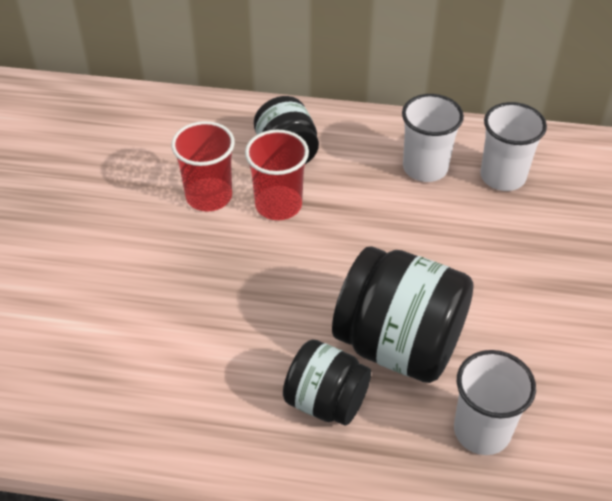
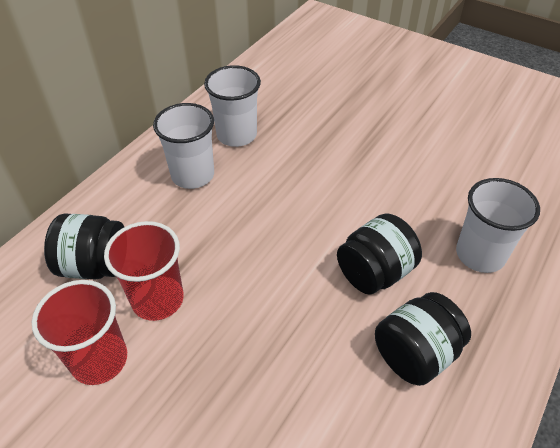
camera: 65 degrees left, 0 degrees up
black jar [332,246,474,383] -> black jar [337,213,422,295], size x0.60

